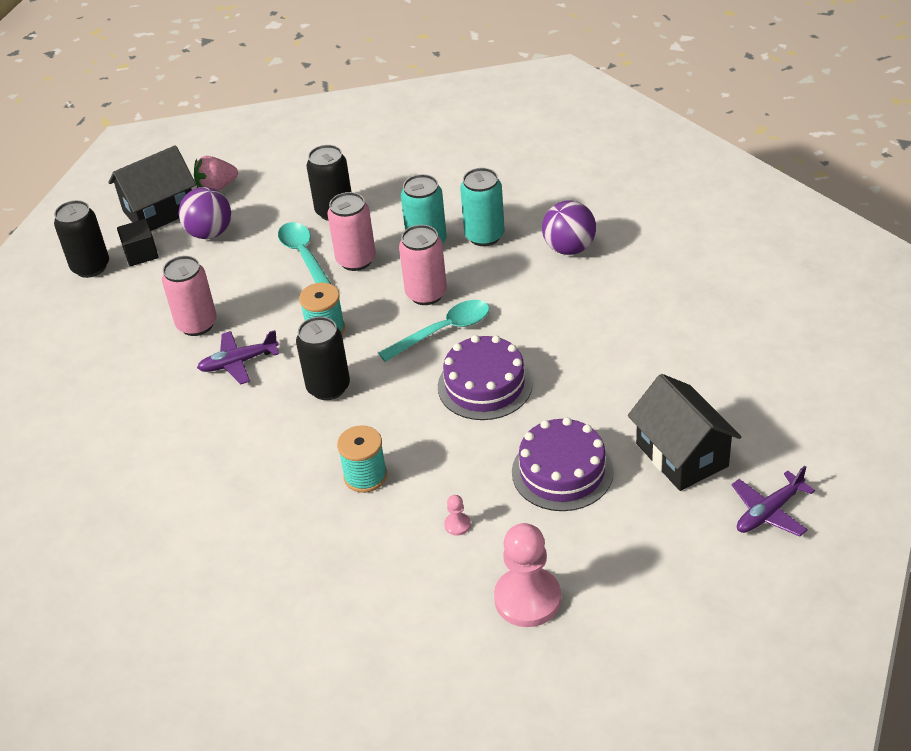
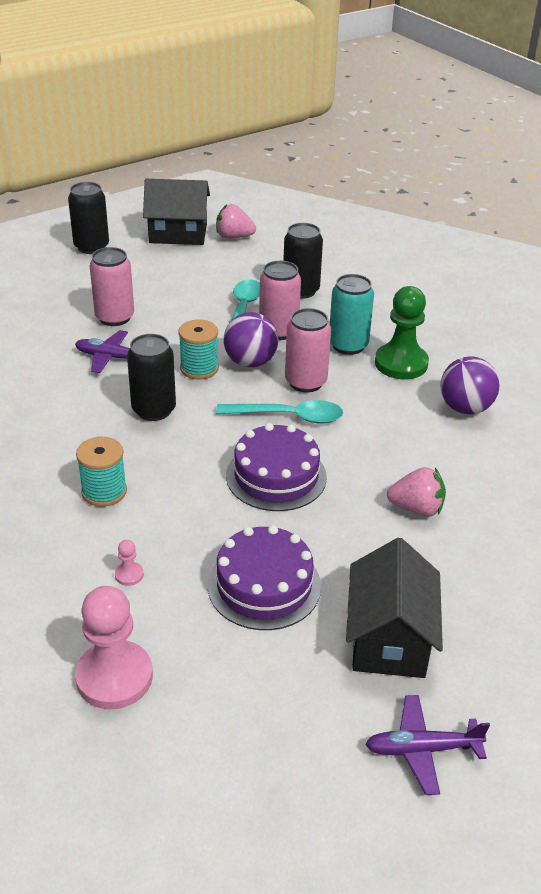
camera: 30 degrees right, 5 degrees down
black cube [117,219,159,266] -> none
purple ball [179,187,231,239] -> purple ball moved to [224,312,278,367]
turquoise can [460,168,505,246] -> green pawn [375,286,429,379]
none -> pink strawberry [387,467,446,517]

